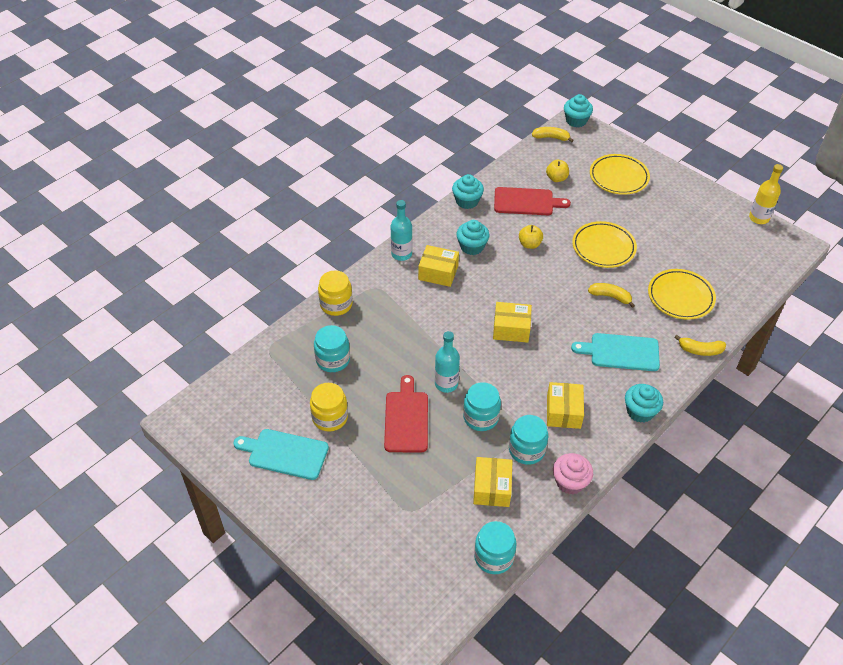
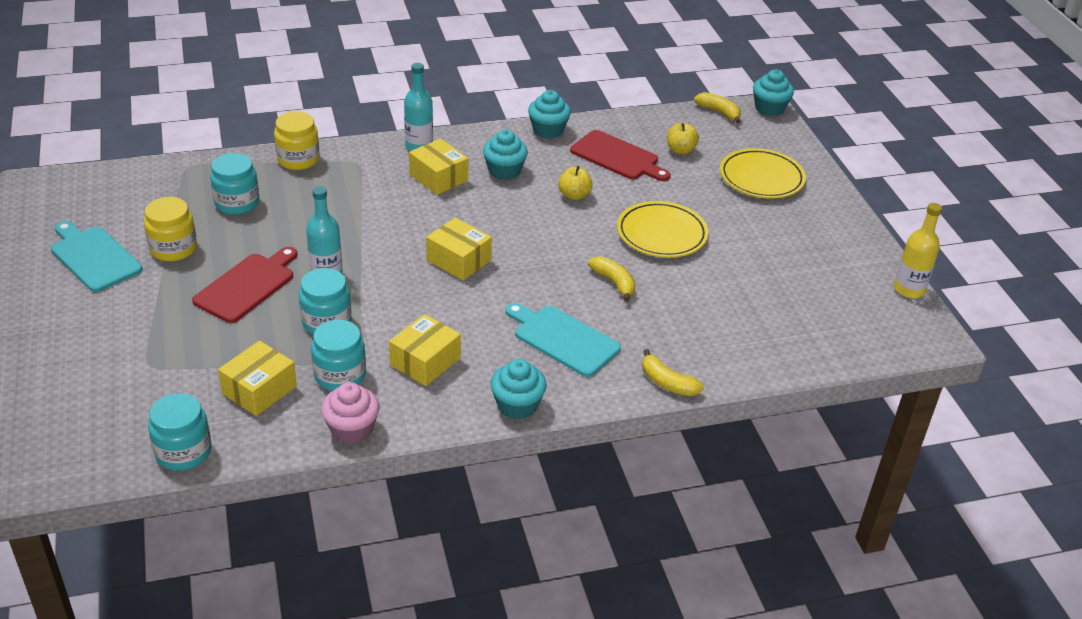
camera: 30 degrees right, 10 degrees down
yellow plate [648,269,716,320] -> none

